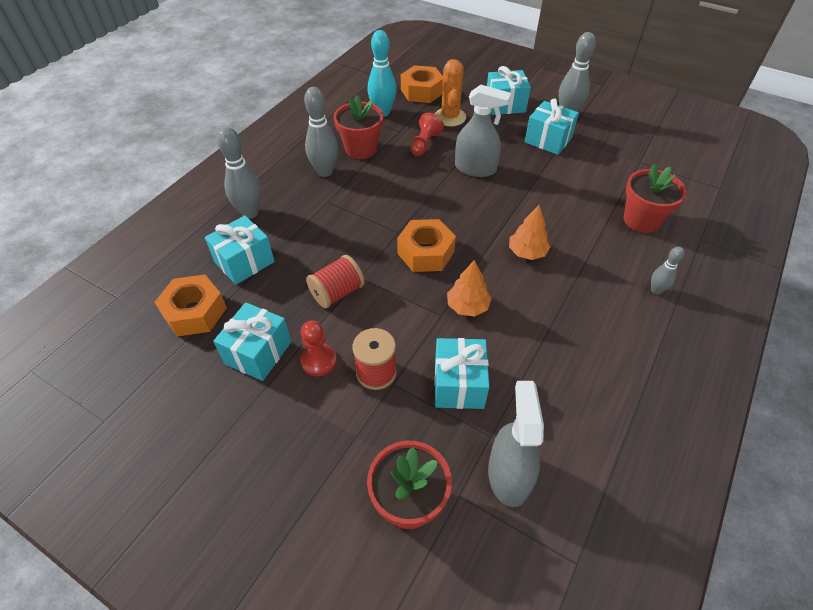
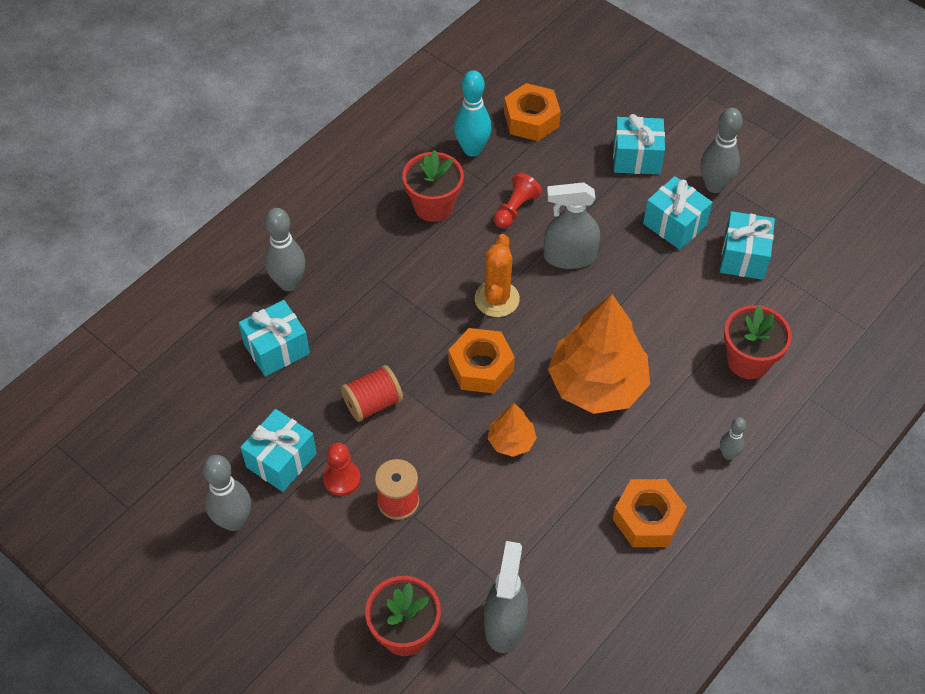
camera: 10 degrees right, 5 degrees up
orange nut [155,275,227,337] -> orange nut moved to [613,479,687,547]
grey bowling pin [304,87,338,177] -> grey bowling pin moved to [203,455,251,531]
turquoise gift [434,338,489,409] -> turquoise gift moved to [720,211,775,280]
orange cactus [435,59,466,127] -> orange cactus moved to [475,234,520,317]
grey spray bottle [455,85,511,177] -> grey spray bottle turned 150 degrees clockwise [544,182,600,269]
orange tree [509,205,550,260] -> orange tree [548,294,650,414], size x2.13

